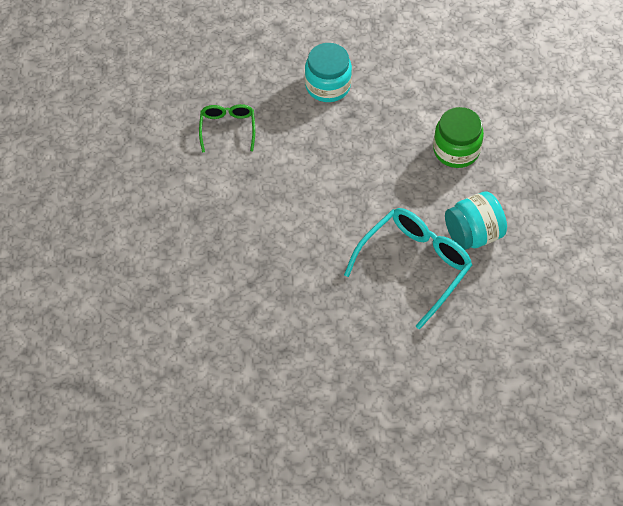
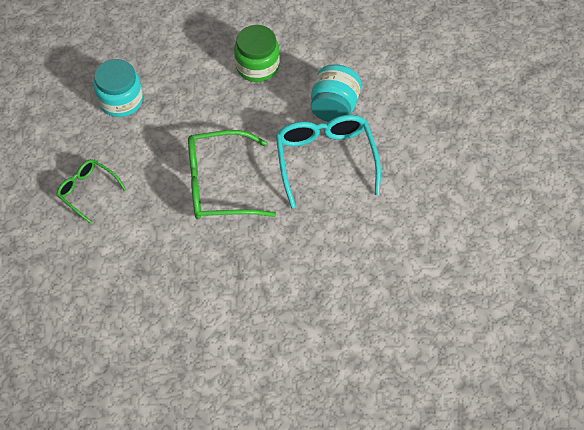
camera: 50 degrees left, 0 degrees up
none -> green glasses [188,130,276,219]

